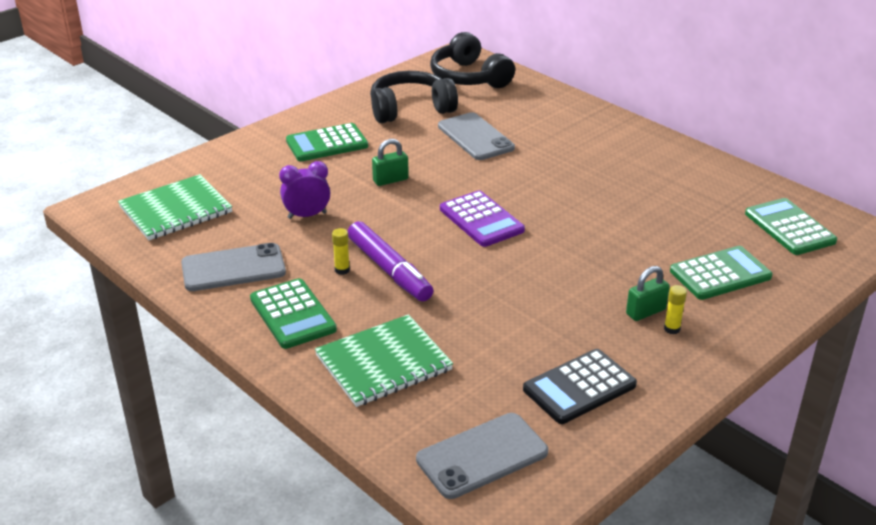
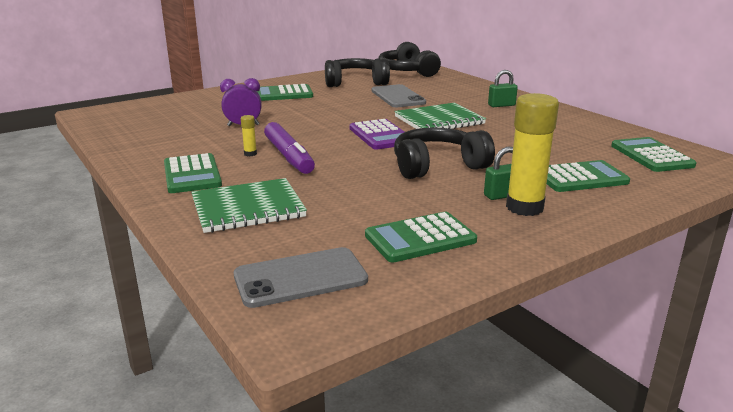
camera: 10 degrees right, 10 degrees down
green notebook [118,174,232,240] -> green notebook moved to [394,103,486,129]
grey phone [181,243,286,291] -> none
green padlock [372,139,409,186] -> green padlock moved to [488,70,518,107]
black calculator [523,349,637,424] -> green calculator [365,212,477,262]
yellow glue stick [664,285,687,334] -> yellow glue stick [506,93,559,216], size x2.39
none -> black headphones [394,128,495,179]

